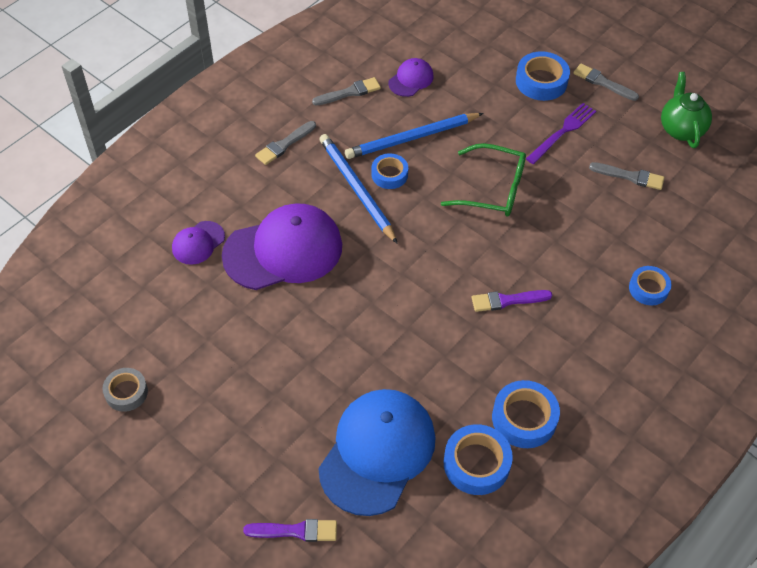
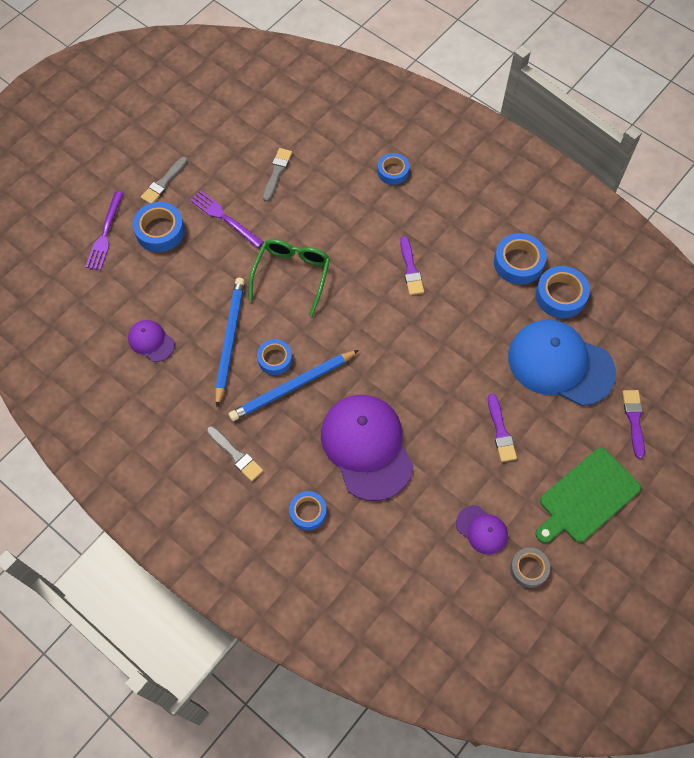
camera: 90 degrees left, 10 degrees up
purple cap [172,221,225,265] -> purple cap moved to [456,505,508,555]
grey brush [312,77,381,105] -> none
blue pencil [345,113,484,159] -> blue pencil turned 150 degrees counterclockwise [215,278,245,407]
green teapot [661,72,712,148] -> none
none -> purple fork [86,191,124,270]
none -> blue tape [289,491,327,530]
none -> purple brush [488,394,517,462]
none -> green cutting board [535,448,641,543]

